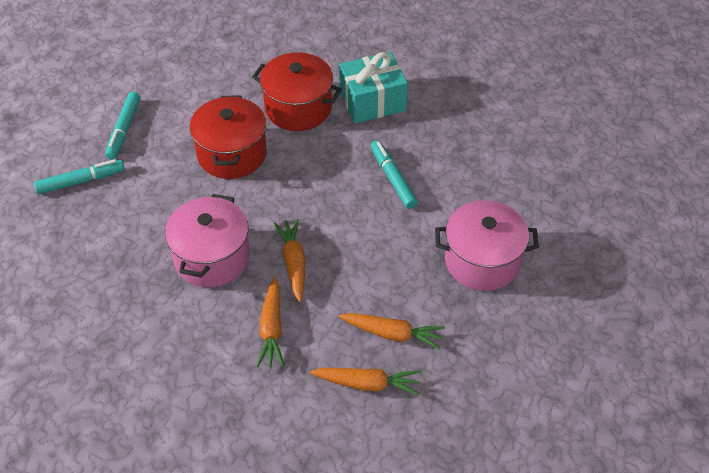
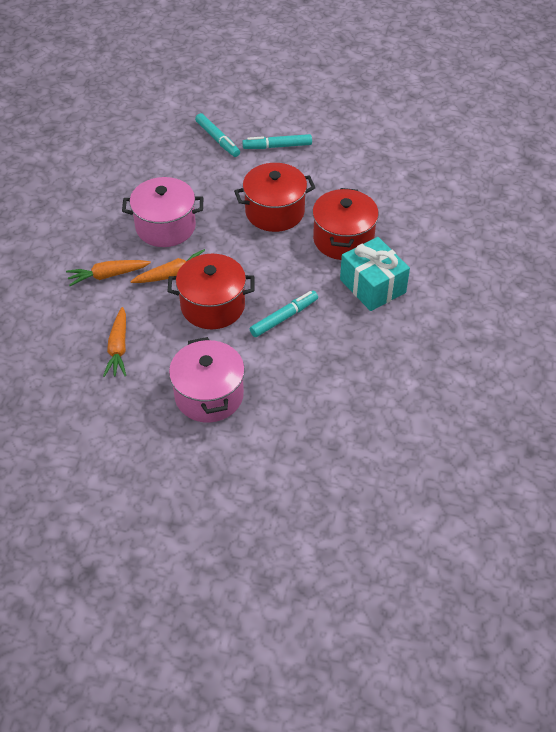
camera: 75 degrees right, 0 degrees up
orange carrot [310,368,421,395] -> none
none -> red pot [167,254,254,329]

